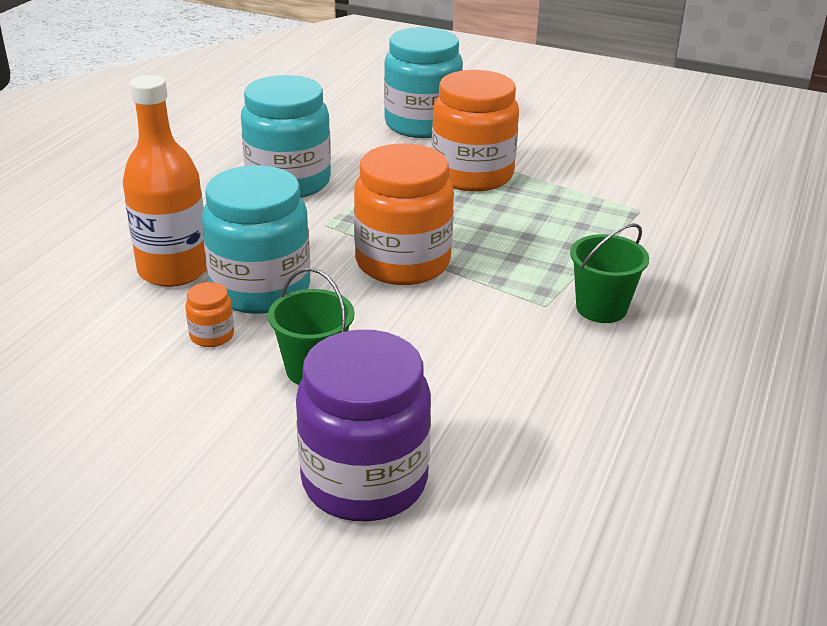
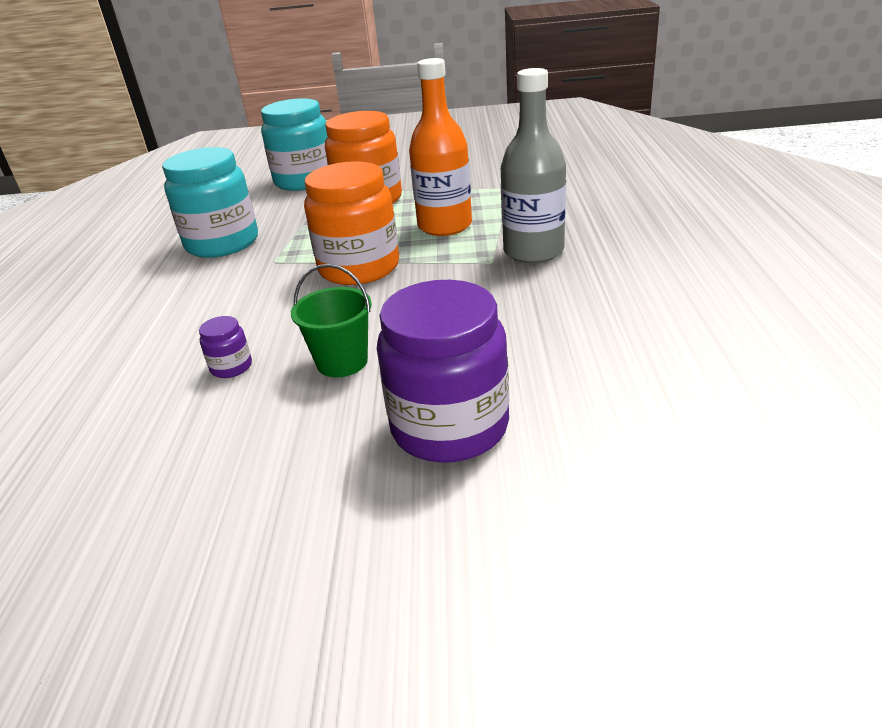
camera: 20 degrees left, 0 degrees up
orange bottle [123,75,207,287] -> orange bottle moved to [409,58,472,236]
orange jar [185,282,234,347] -> purple jar [199,316,252,378]
turquoise jar [202,165,310,314] -> none
green bucket [570,224,649,323] -> grey bottle [501,68,566,263]

